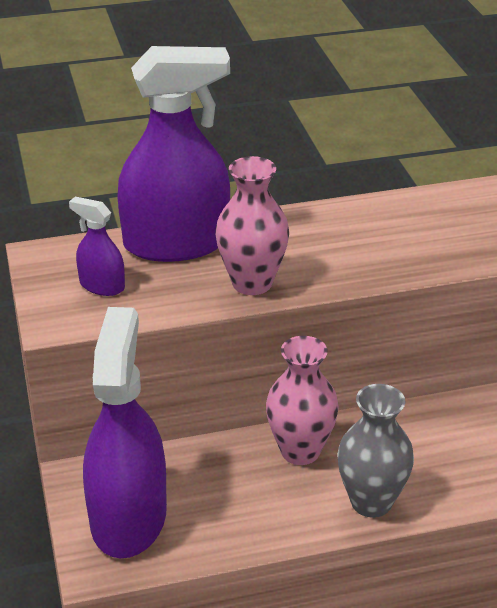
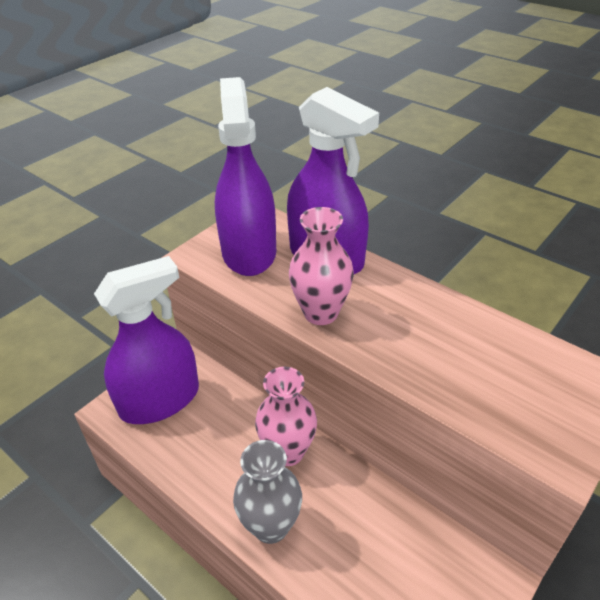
camera: 55 degrees right, 5 degrees up
purple spray bottle [69,197,125,296] -> purple spray bottle [215,77,276,276], size x2.22

